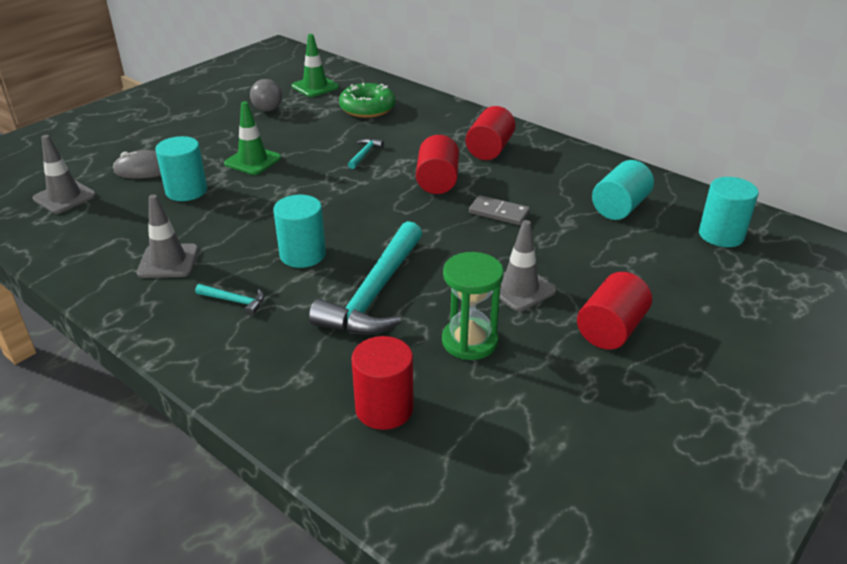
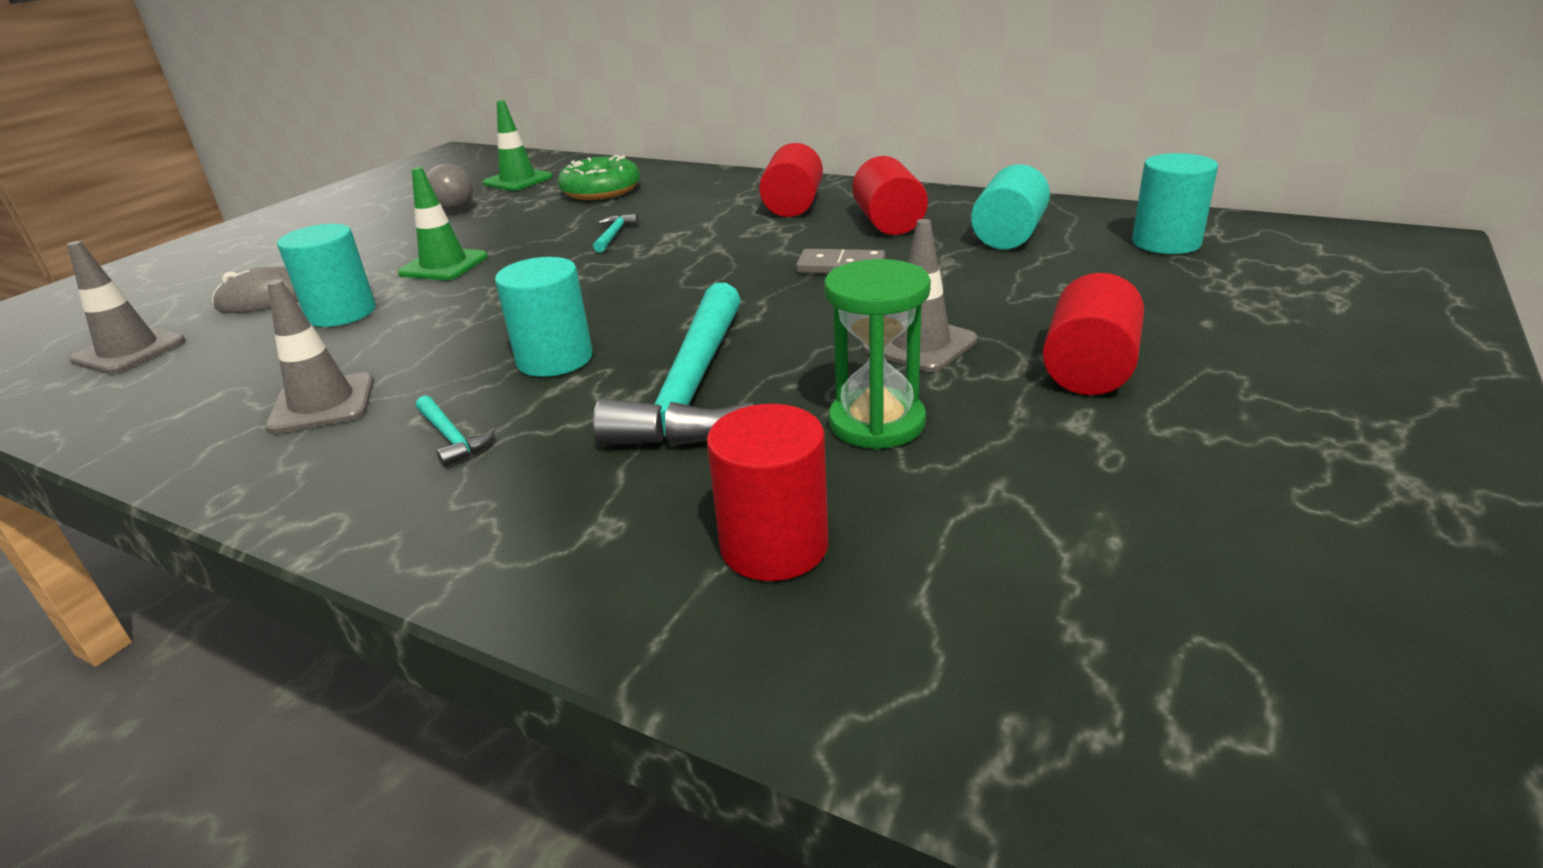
camera: 10 degrees left, 5 degrees down
turquoise hammer [195,284,264,316] -> turquoise hammer turned 45 degrees clockwise [416,396,495,467]
red cylinder [416,135,459,194] -> red cylinder moved to [852,156,928,235]

